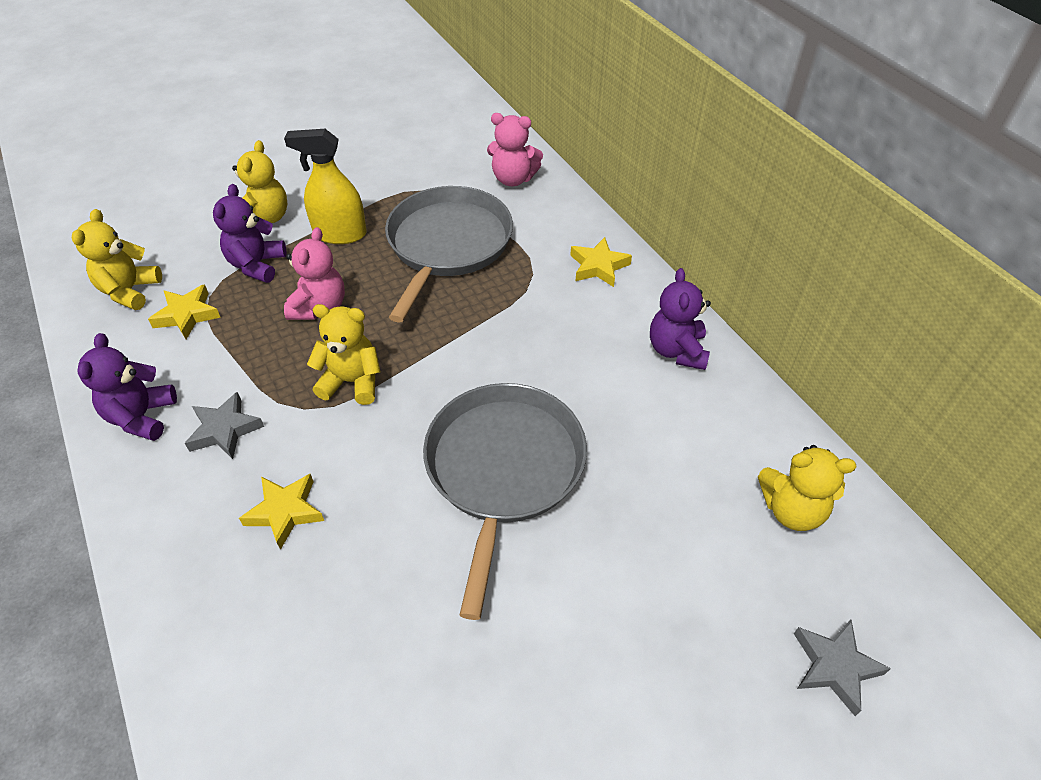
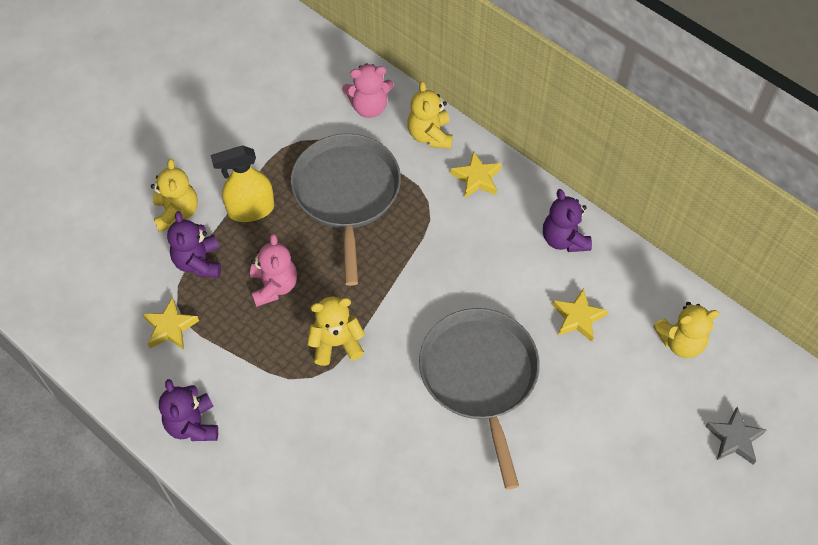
camera: 20 degrees left, 10 degrees up
yellow teddy bear [72,209,162,310] -> yellow teddy bear moved to [407,81,453,149]
grey star [185,392,264,459] -> none
yellow star [239,474,324,550] -> yellow star moved to [552,288,608,342]

